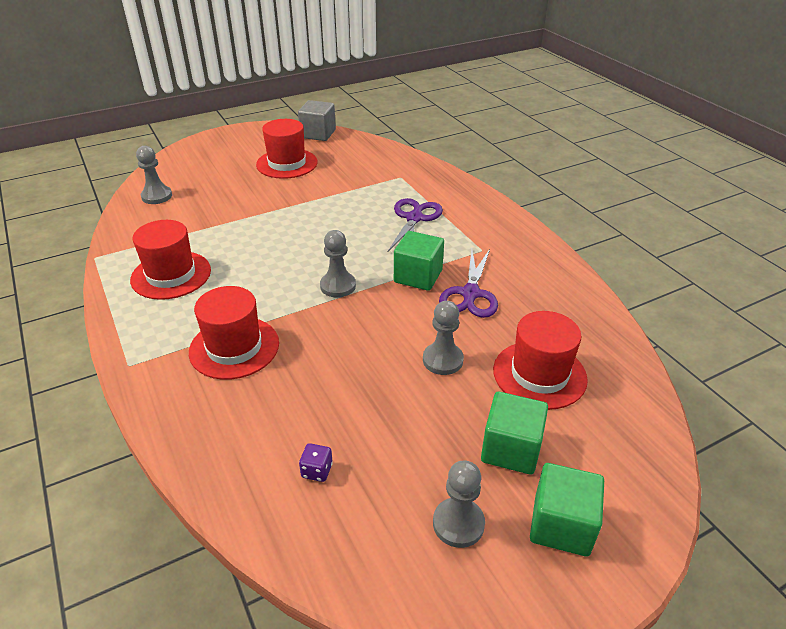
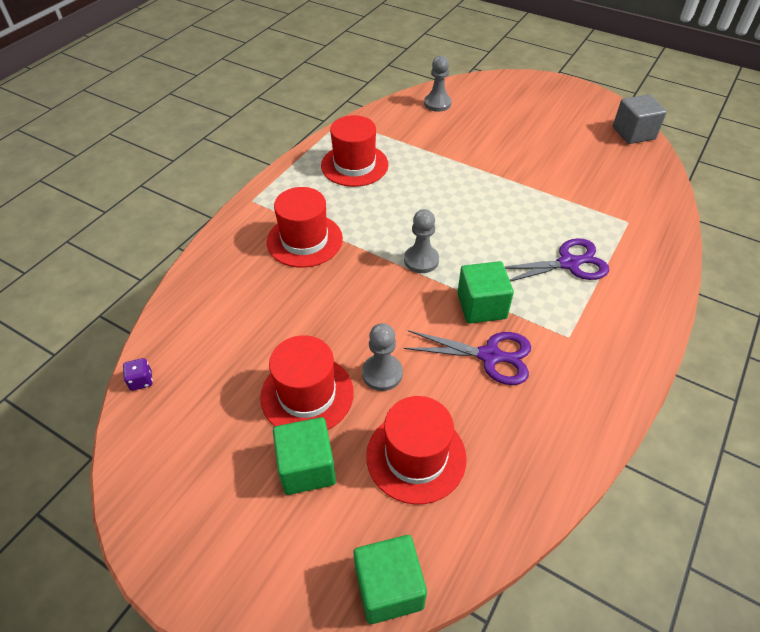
camera: 60 degrees right, 10 degrees up
red hat [256,119,318,179] -> red hat moved to [260,335,354,430]
purple dice [299,443,333,482] -> purple dice moved to [123,358,153,391]
grey pawn [433,461,485,548] -> none
purple scissors [439,249,498,318] -> purple scissors turned 150 degrees counterclockwise [403,330,531,385]
green cube [530,463,604,556] -> green cube moved to [353,535,427,624]

